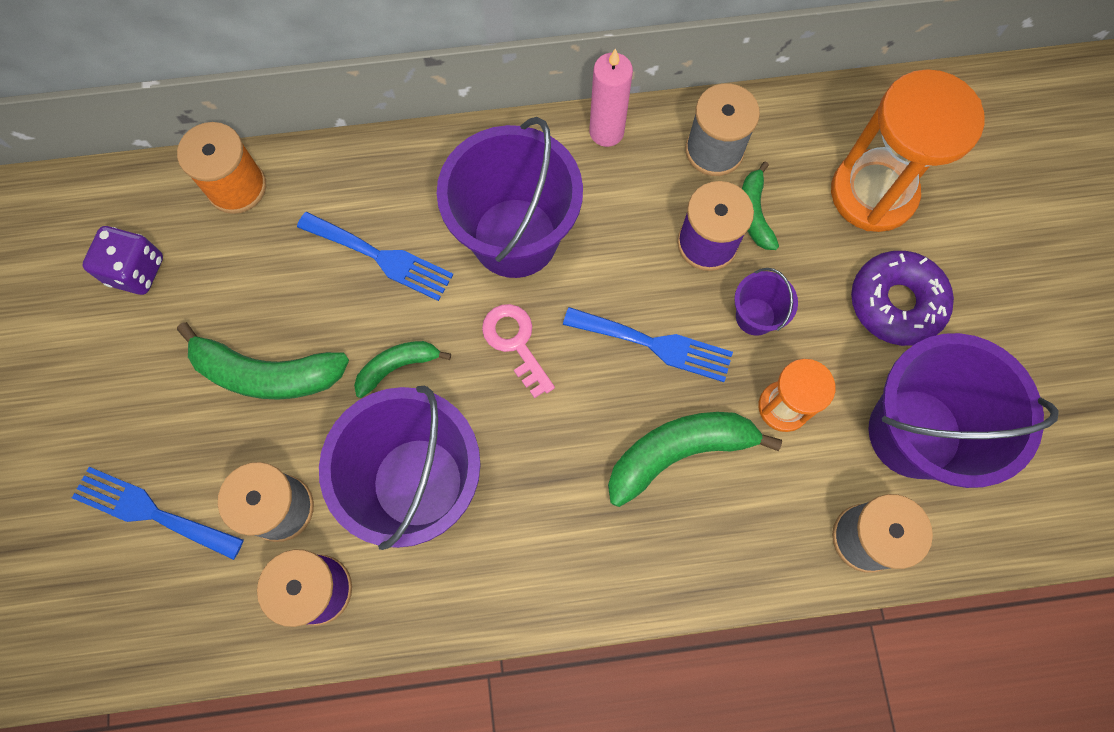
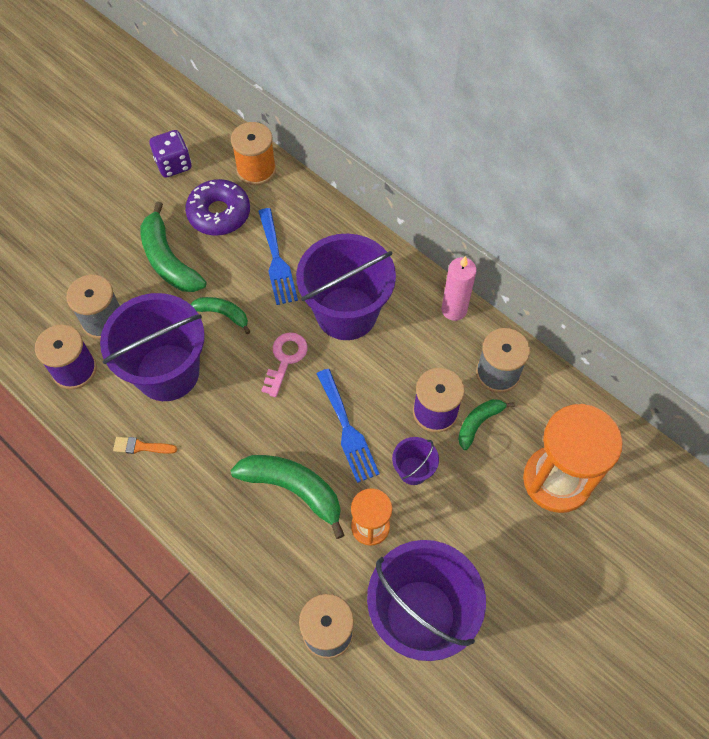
camera: 50 degrees right, 10 degrees down
blue fork [72,467,244,560] -> none
purple donut [851,251,954,346] -> purple donut moved to [185,179,250,236]
none -> orange brush [113,437,177,454]

